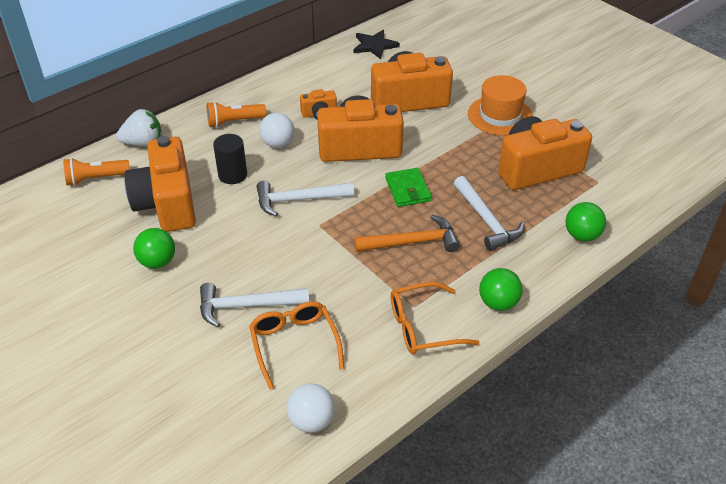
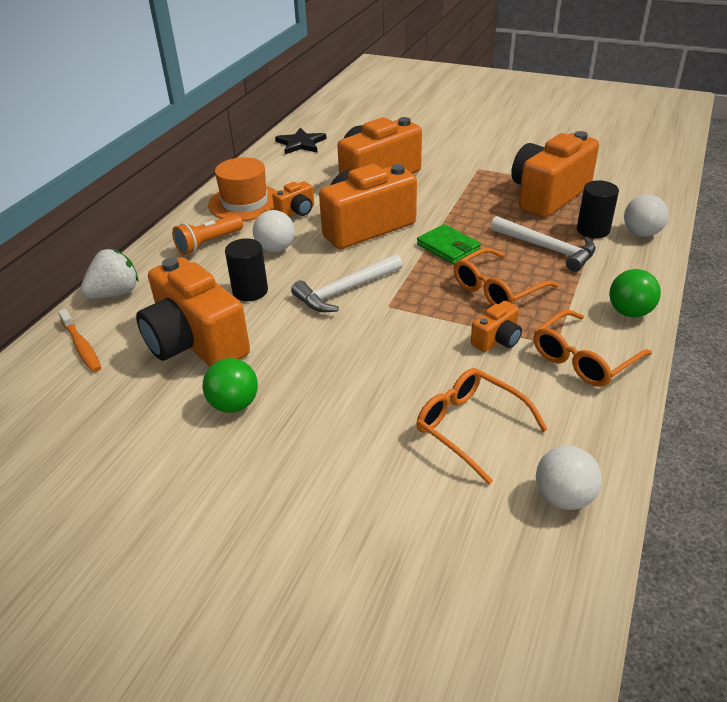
camera: 25 degrees left, 5 degrees down
orange flashlight [63,158,130,186] -> orange toothbrush [58,309,101,372]
white hammer [200,283,309,327] -> none
orange hammer [354,215,460,252] -> orange glasses [454,248,558,305]
orange hat [468,75,533,136] -> orange hat moved to [208,157,277,221]
green ball [566,202,606,242] -> white ball [624,194,669,237]
none -> orange camera [471,301,522,352]
none -> black cylinder [577,180,619,238]

